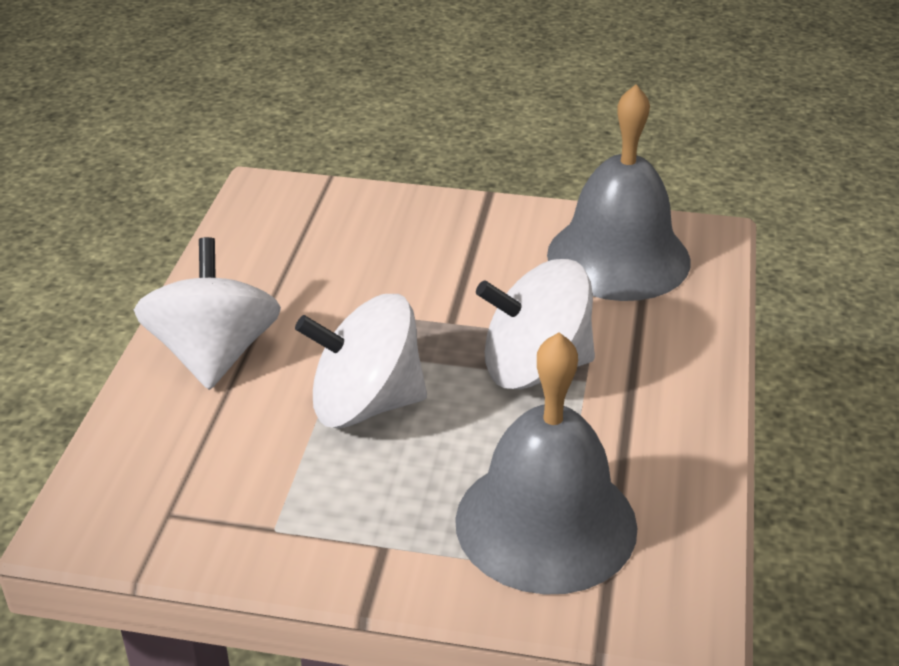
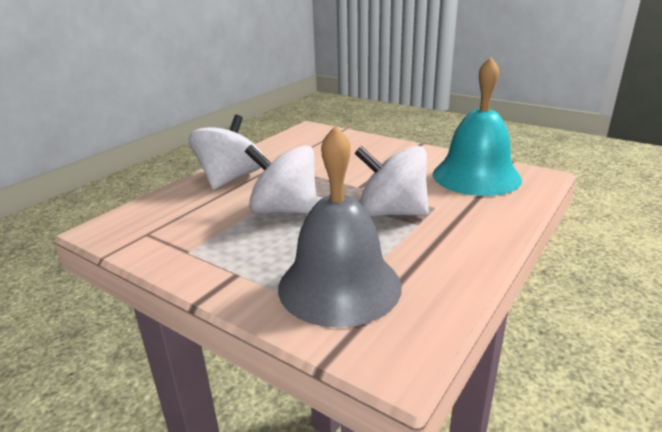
camera: 25 degrees right, 10 degrees down
grey bell [547,84,691,301] -> turquoise bell [433,57,522,196]

